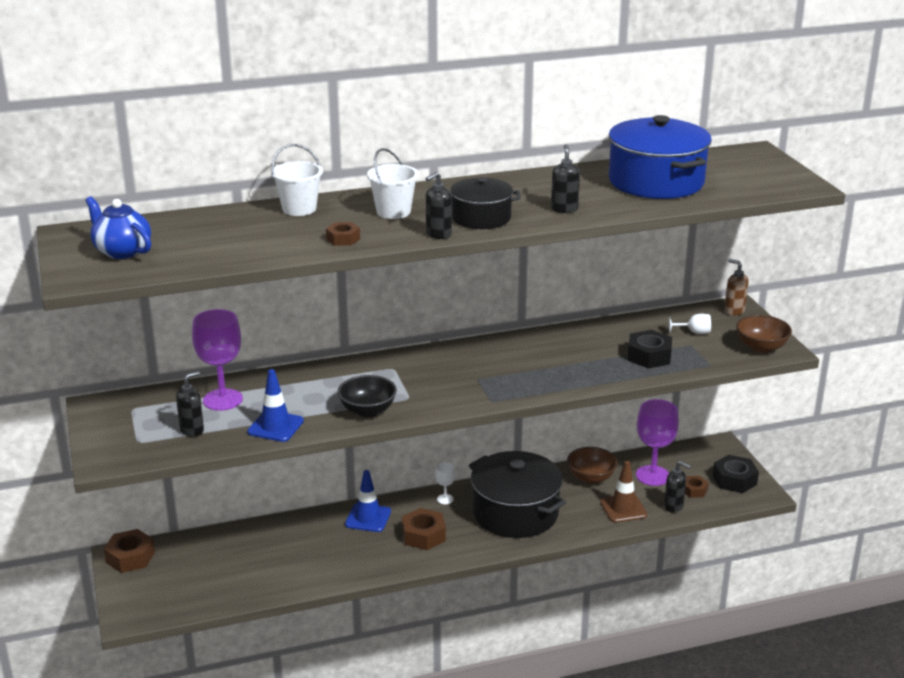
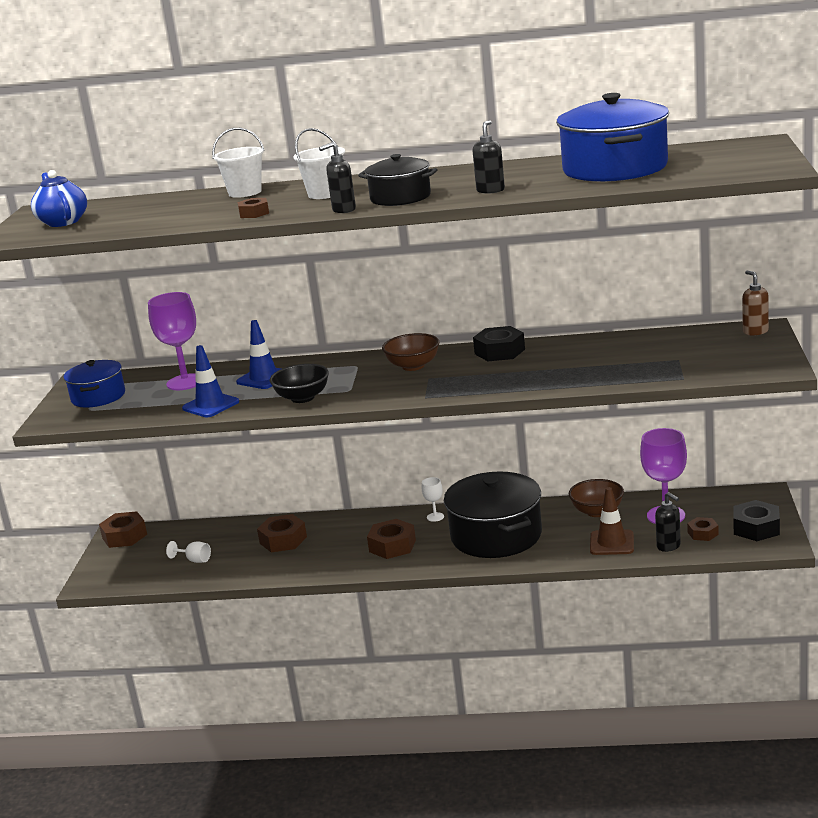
camera: 25 degrees right, 5 degrees down
black soap dispenser [176,371,204,437] -> none
blue traffic cone [345,470,391,532] -> blue traffic cone moved to [236,320,281,389]
black nut [627,330,672,368] -> black nut moved to [473,326,525,361]
white goblet [668,314,711,334] -> white goblet moved to [166,541,211,563]
brown bowl [736,315,792,353] -> brown bowl moved to [382,333,439,371]
none -> blue pot [64,360,125,407]
none -> brown nut [257,514,307,552]

